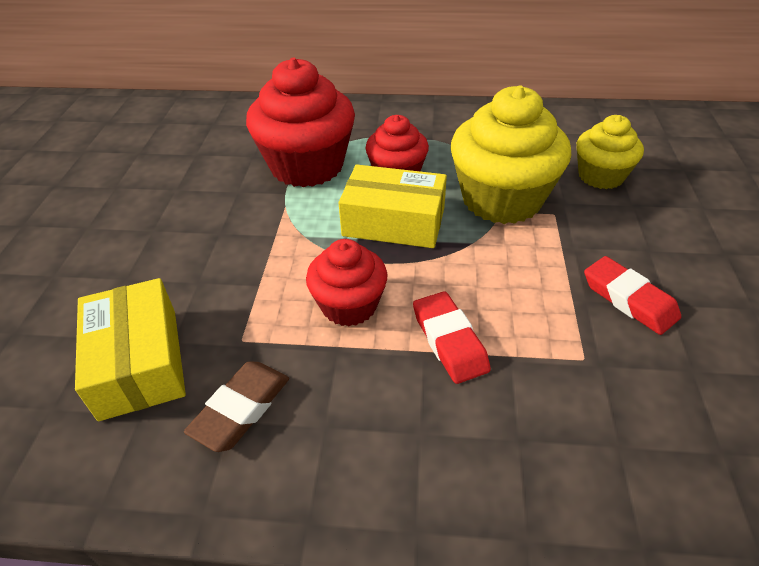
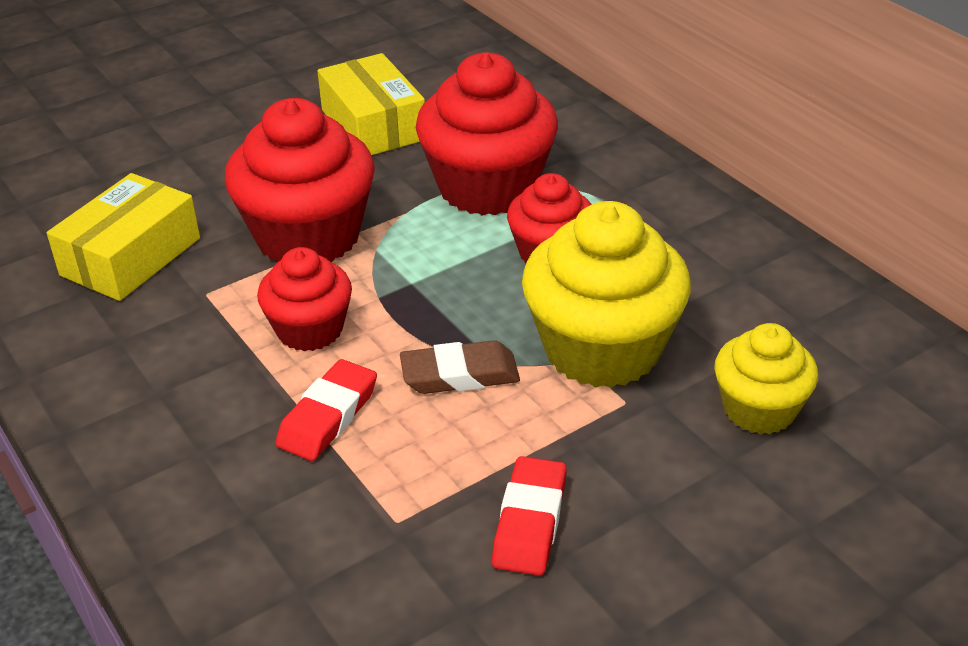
camera: 50 degrees right, 5 degrees down
brown eraser [184,361,289,452] -> brown eraser moved to [400,340,520,394]
yellow box [339,165,447,248] -> yellow box moved to [317,53,425,155]
none -> red cupcake [225,98,375,262]

